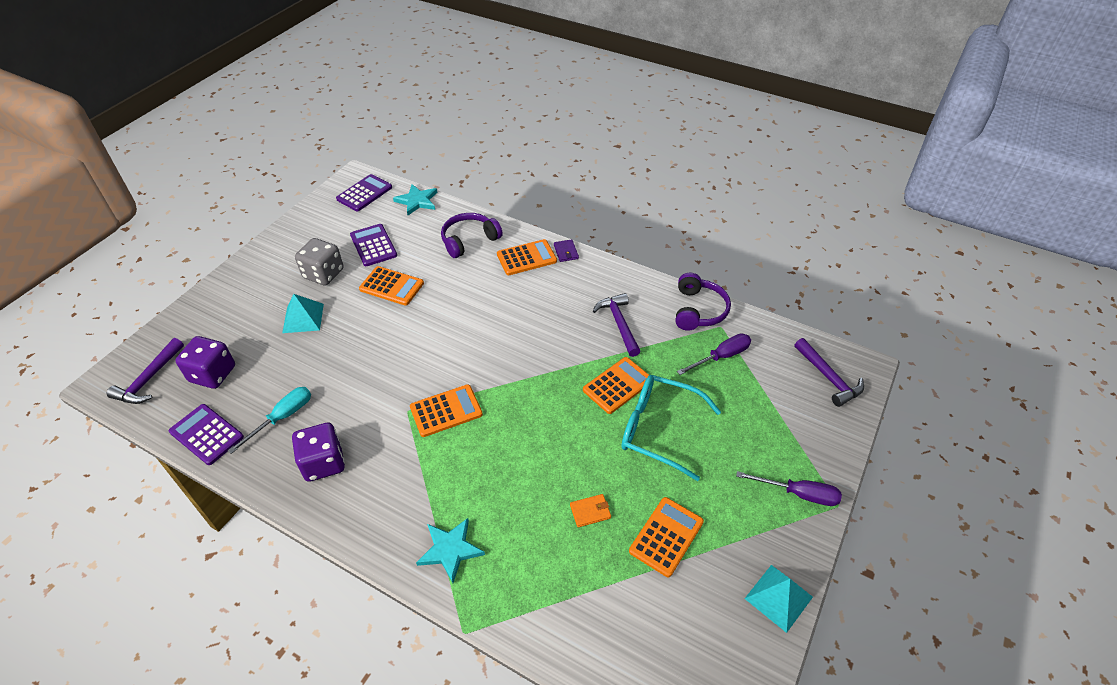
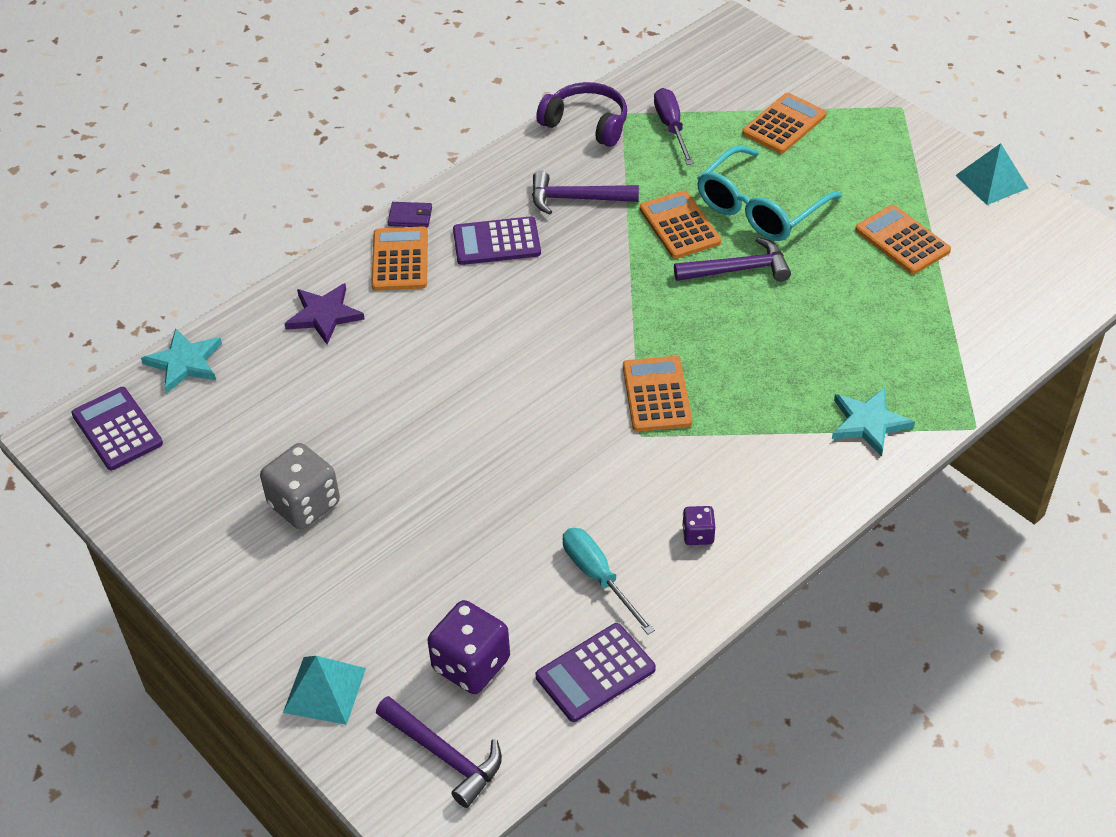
camera: 70 degrees left, 0 degrees up
turquoise pyramid [282,294,324,333] -> turquoise pyramid moved to [283,656,366,725]
purple dice [292,423,345,482] -> purple dice [682,506,715,545], size x0.52
purple calculator [350,224,397,266] -> purple calculator moved to [453,216,541,265]
orange calculator [359,266,424,306] -> orange calculator moved to [742,93,826,154]
purple headphones [441,213,503,258] -> purple star [284,283,365,344]
orange wallet [570,494,611,527] -> none
purple screwdriver [736,471,842,506] -> none
purple hammer [794,338,864,407] -> purple hammer moved to [674,237,791,281]

